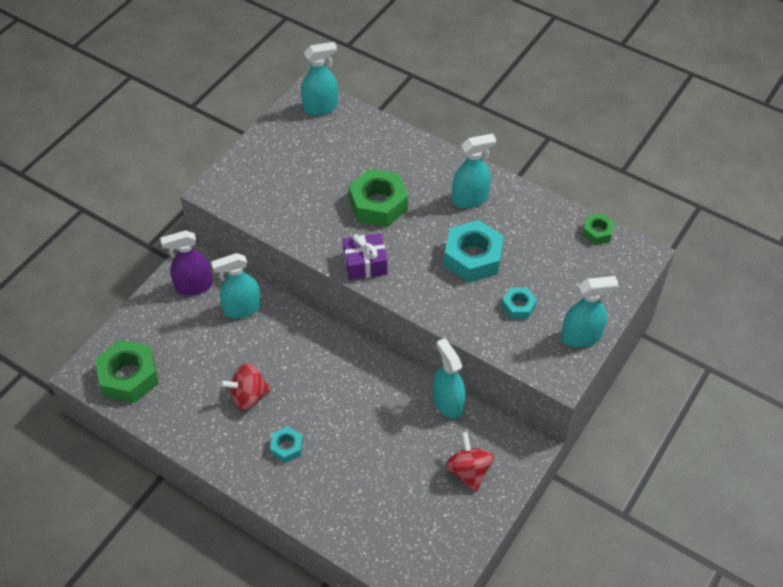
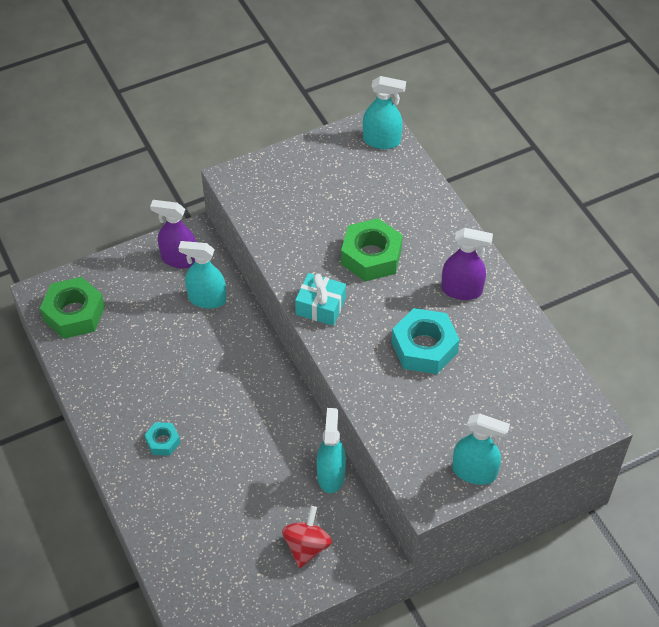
camera: 30 degrees right, 0 degrees up
red spinning top [220,363,271,410] -> none
purple gift [343,233,387,280] -> turquoise gift [295,273,346,326]
turquoise spray bottle [452,133,496,208] -> purple spray bottle [441,228,493,300]
turquoise nut [502,288,537,319] -> none
green nut [582,213,615,245] -> none

